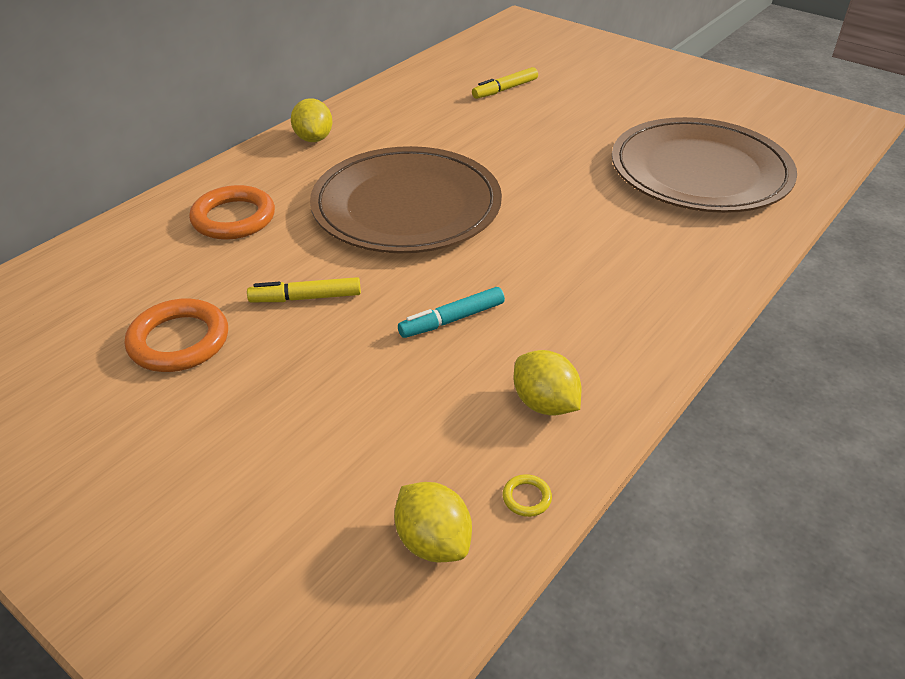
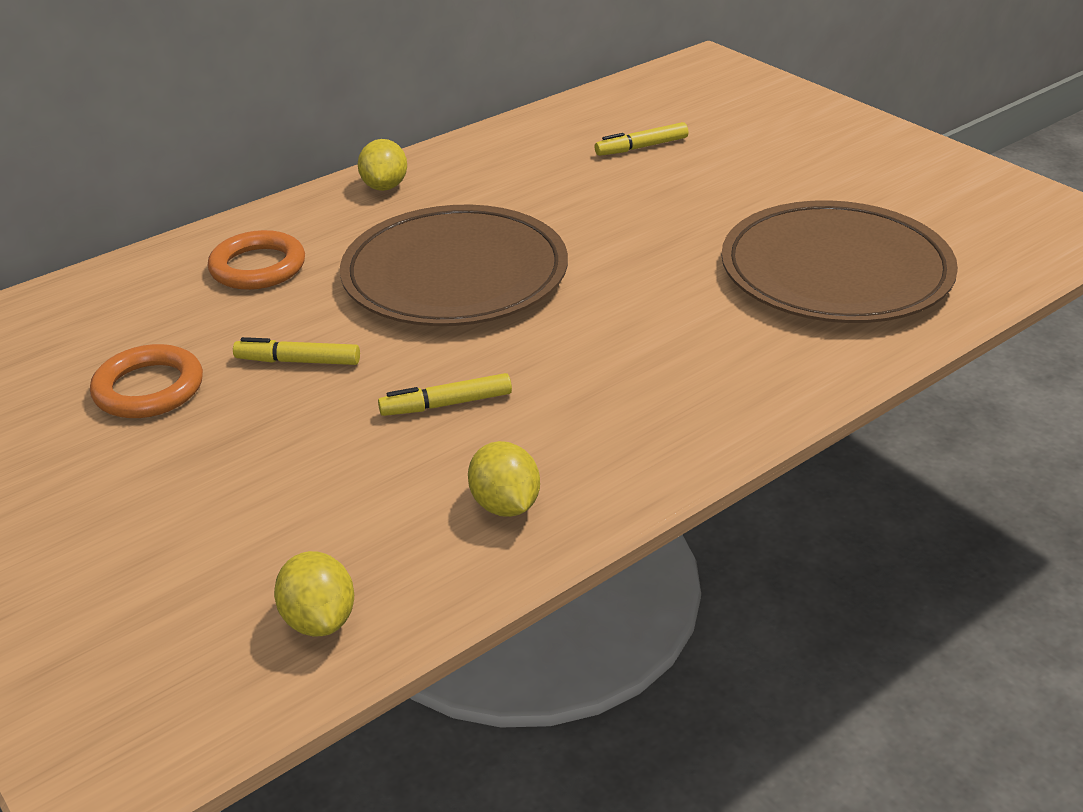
camera: 15 degrees right, 5 degrees down
turquoise marker [398,287,505,338] -> yellow marker [378,373,512,416]
yellow ring [503,474,552,517] -> none

